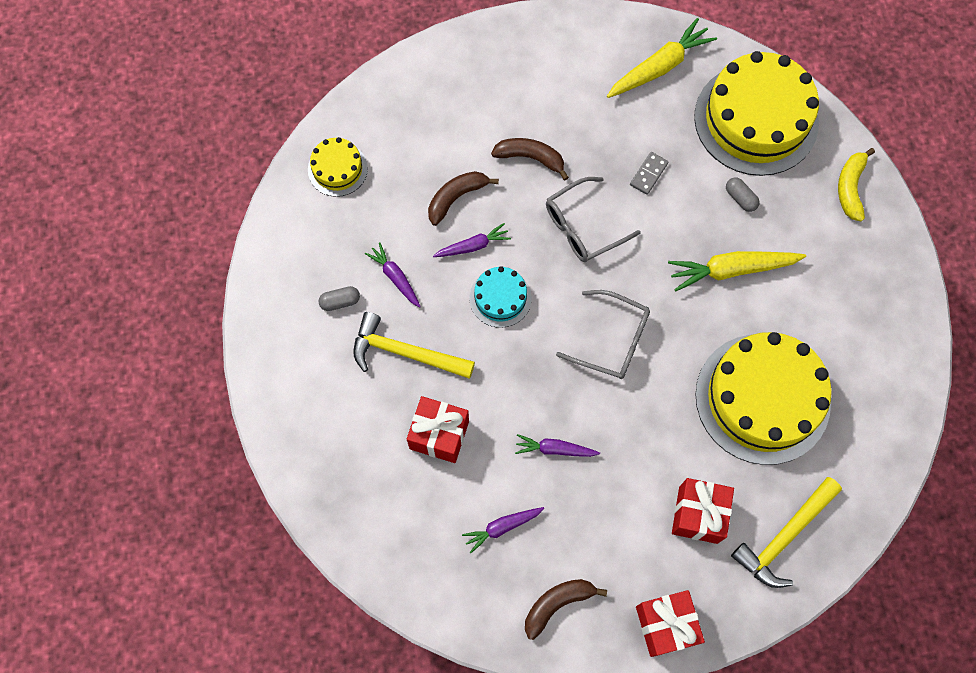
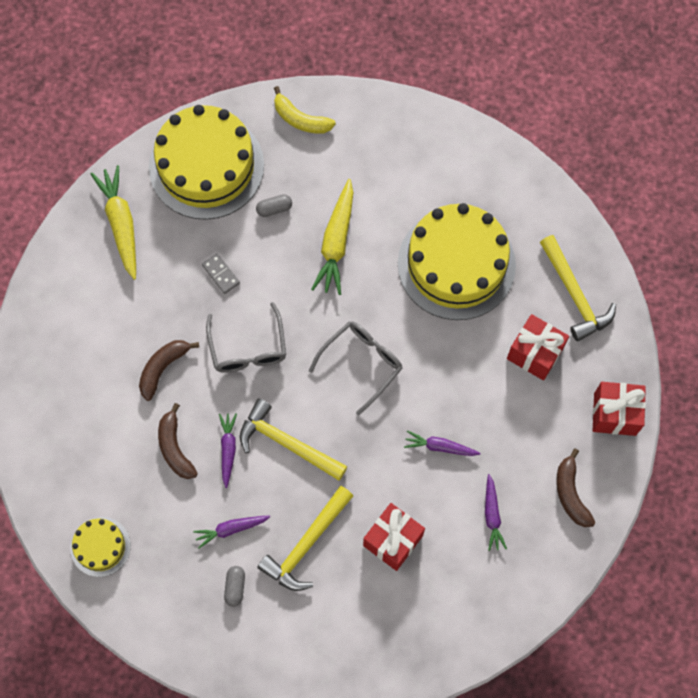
camera: 70 degrees left, 0 degrees up
turquoise cake [469,266,532,328] -> yellow hammer [240,398,347,481]
purple carrot [515,434,600,457] -> purple carrot turned 75 degrees clockwise [404,430,481,456]

